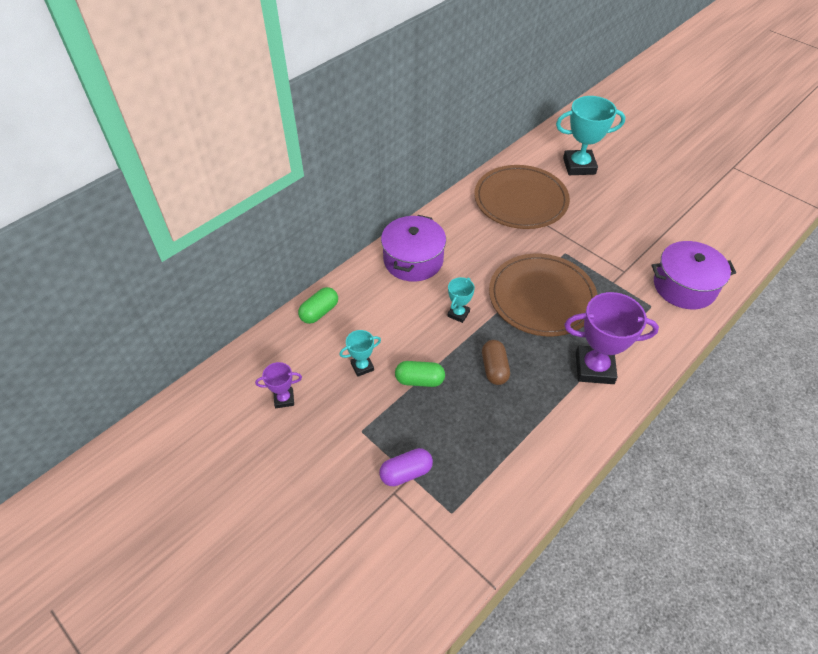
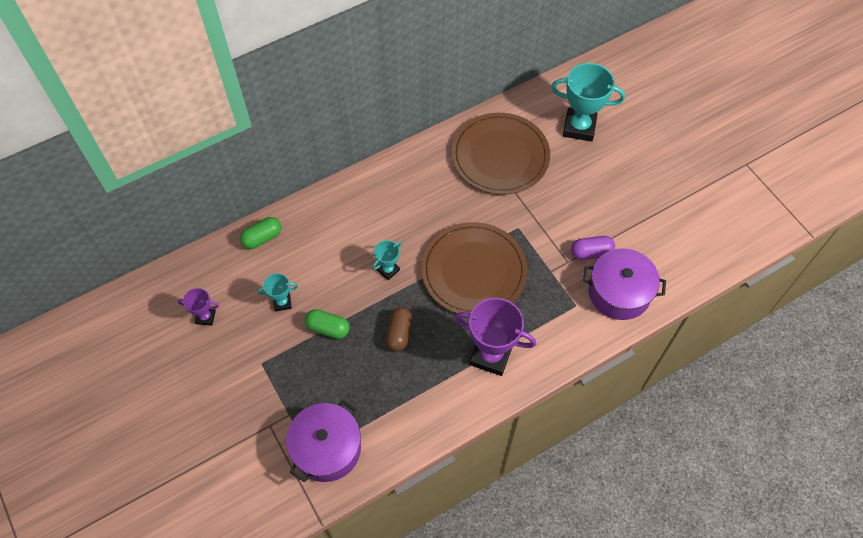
camera: 15 degrees right, 10 degrees up
purple capsule [379,448,433,486] -> purple capsule moved to [571,236,615,260]
purple pot [381,215,446,282] -> purple pot moved to [286,400,361,482]

